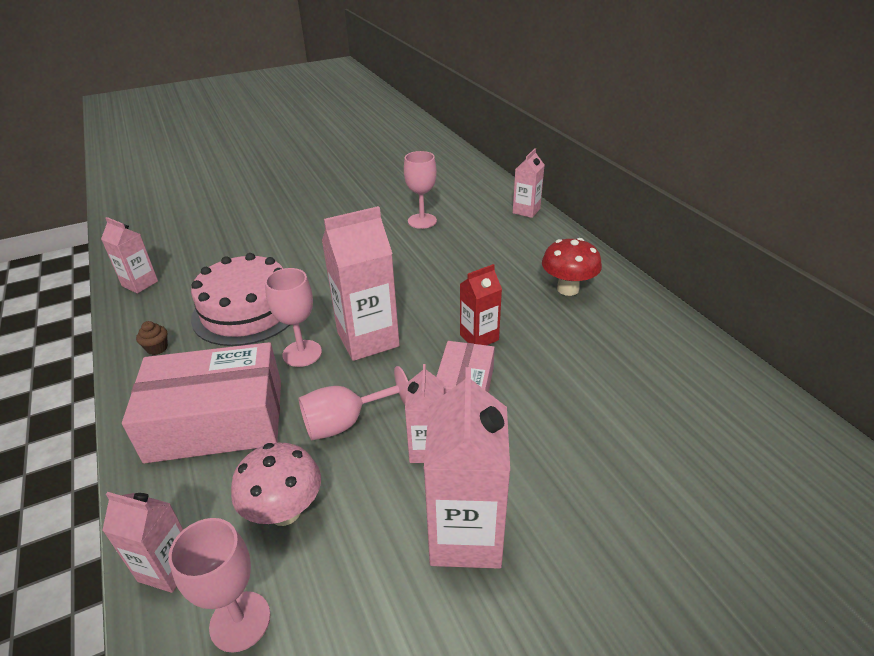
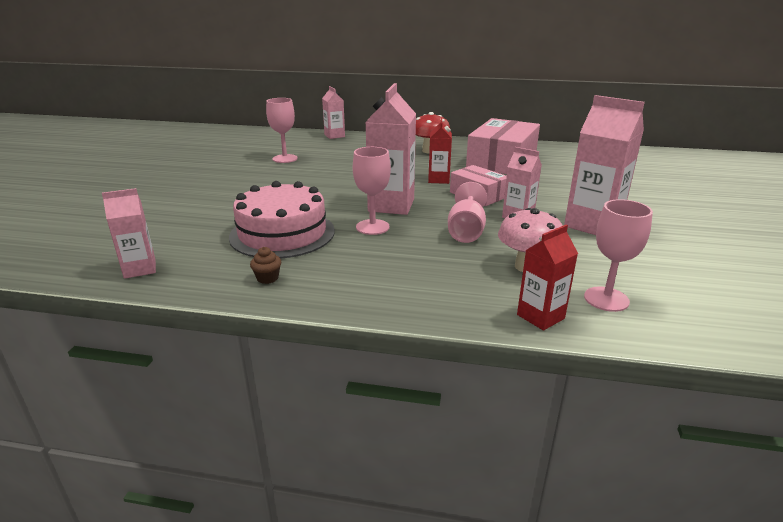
camera: 55 degrees left, 10 degrees down
pink carton [102,492,183,593] -> red carton [517,225,578,331]
pink box [122,342,281,463] -> pink box moved to [466,118,540,174]

